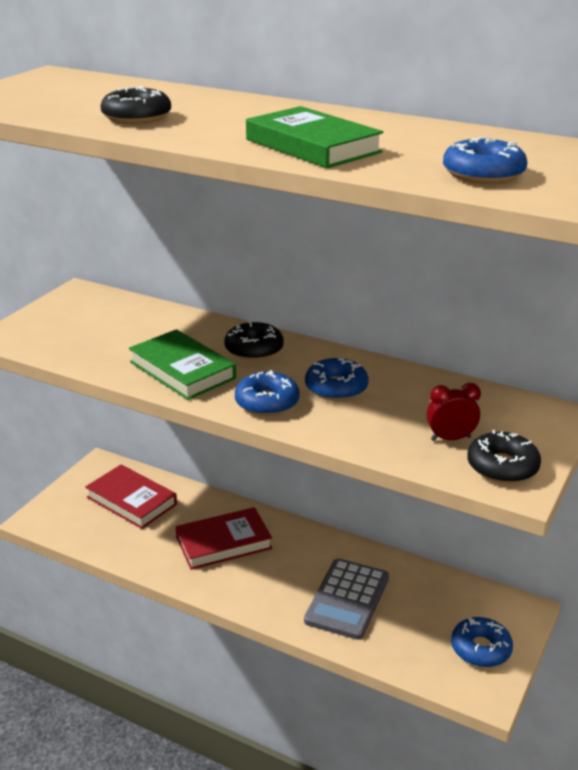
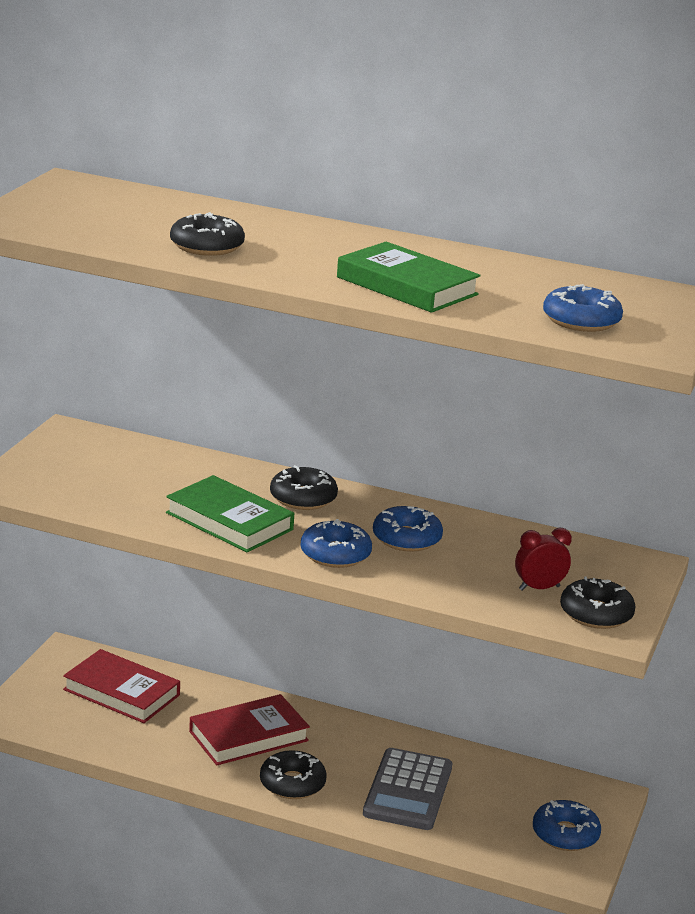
camera: 10 degrees left, 5 degrees down
none -> black donut [260,750,327,799]

